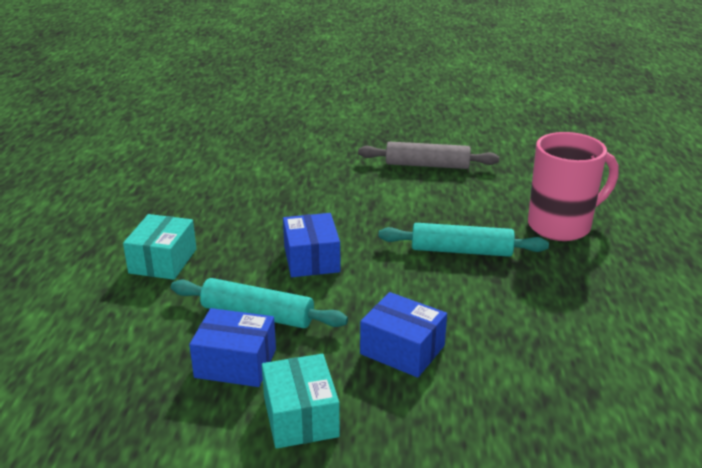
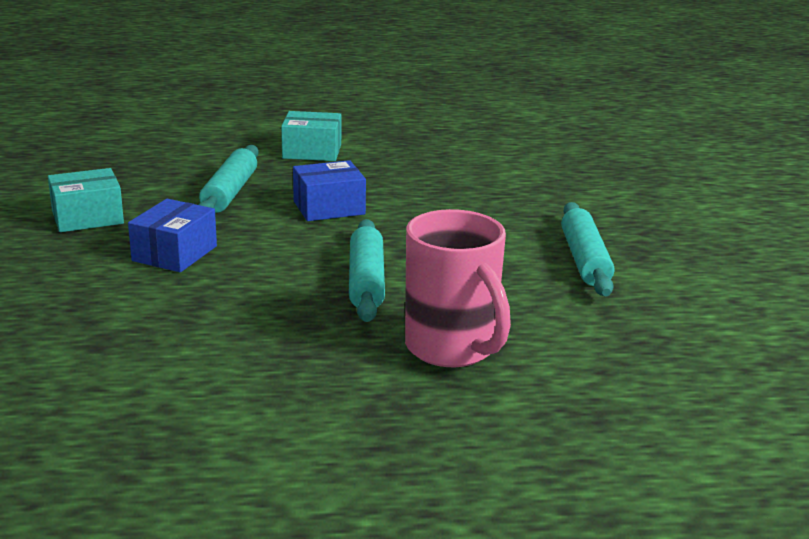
camera: 80 degrees right, 5 degrees down
blue box [189,308,276,387] -> none
grey rolling pin [358,142,499,169] -> turquoise rolling pin [561,202,614,296]

